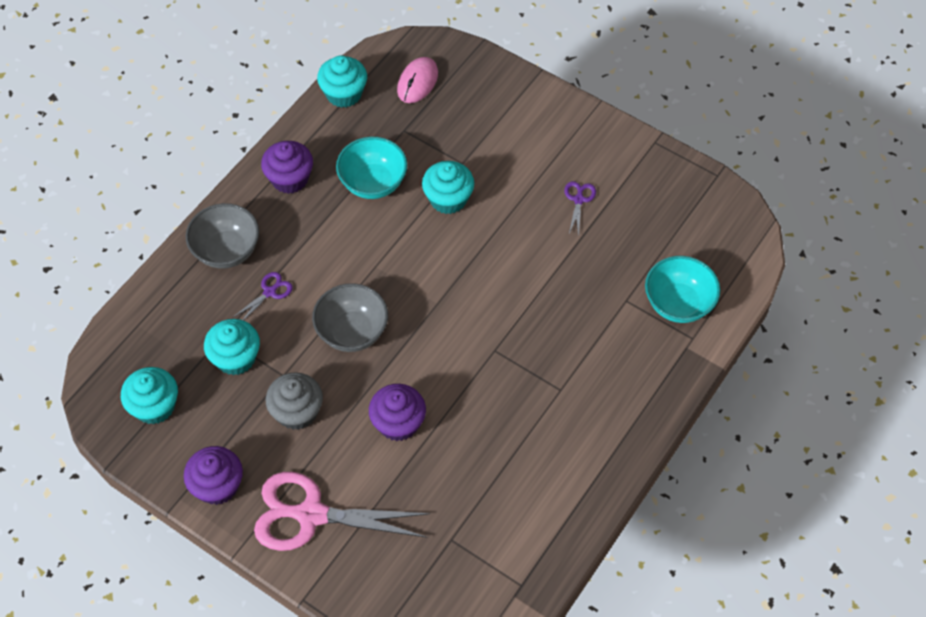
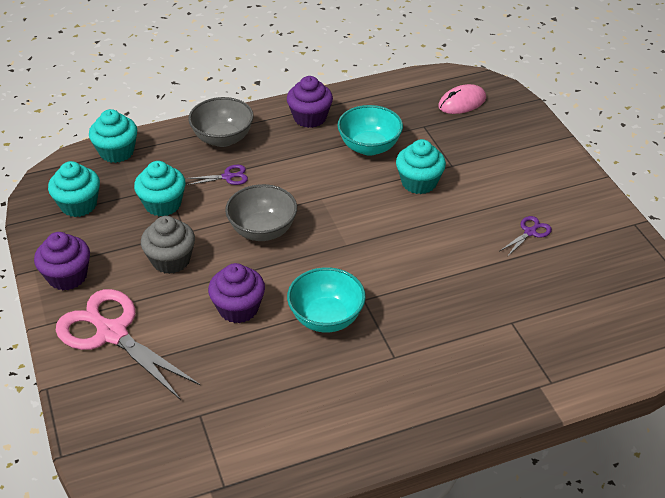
camera: 35 degrees right, 15 degrees down
turquoise cupcake [317,55,367,108] -> turquoise cupcake moved to [89,109,137,163]
turquoise bowl [645,256,720,323] -> turquoise bowl moved to [287,267,366,332]

